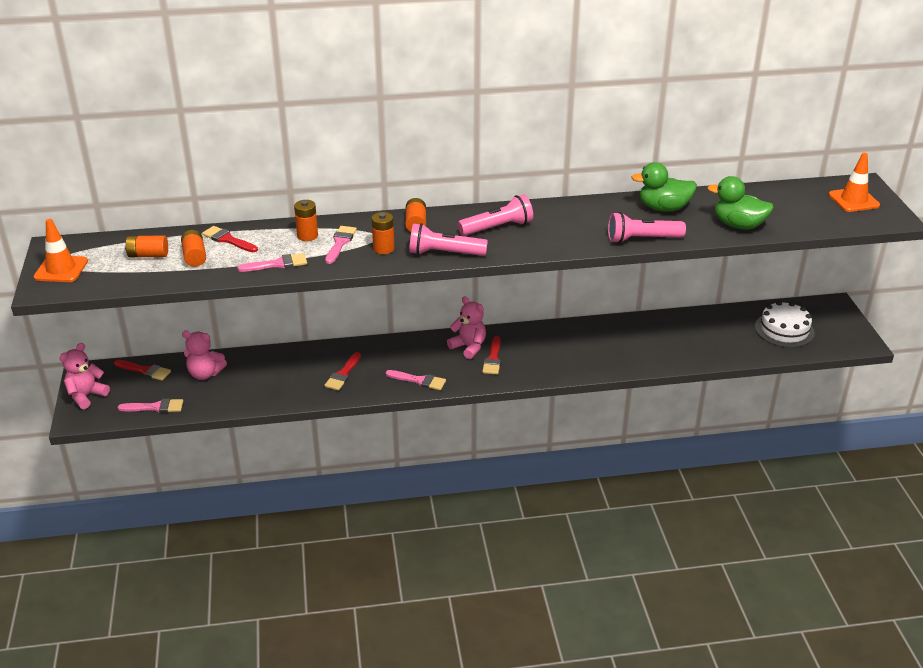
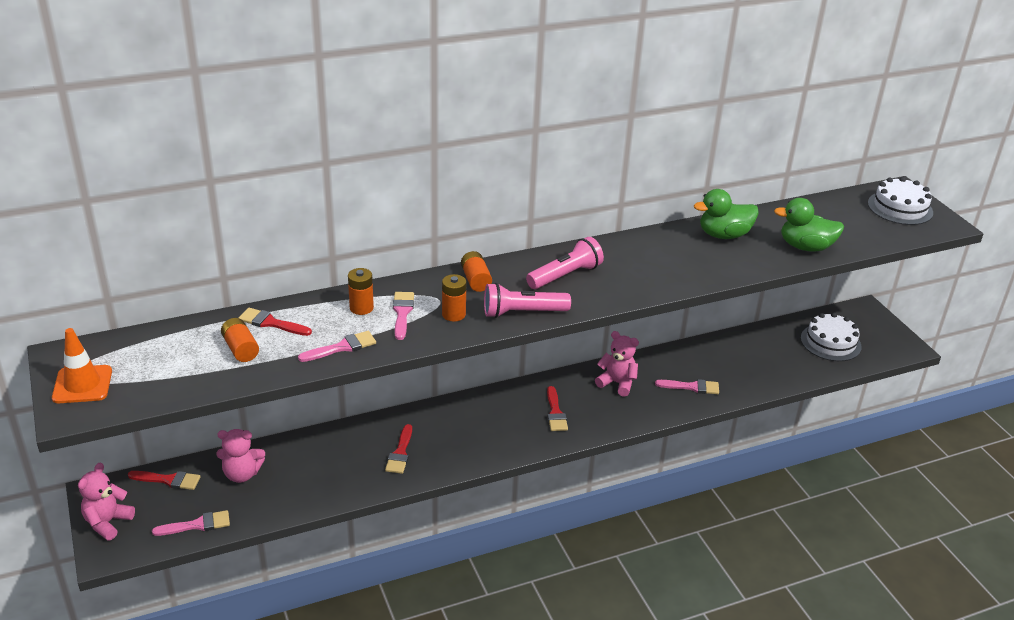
camera: 15 degrees left, 0 degrees up
orange battery [125,236,168,257] -> none
pink brush [385,370,446,390] -> pink brush moved to [655,379,719,394]
pink teddy bear [447,296,486,359] -> pink teddy bear moved to [595,331,639,397]
pink flashlight [608,212,686,243] -> none
orange traffic cone [829,153,880,212] -> white cake [868,177,933,225]

